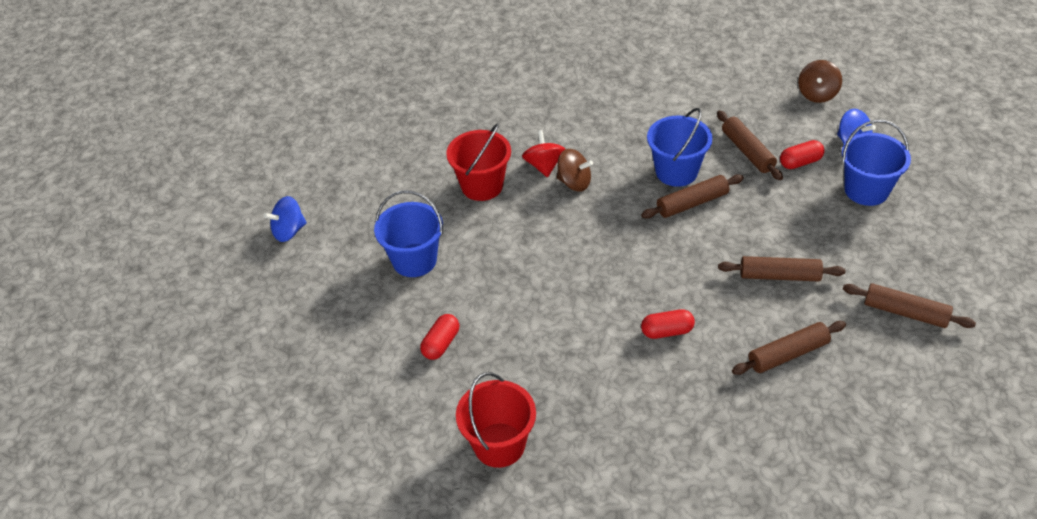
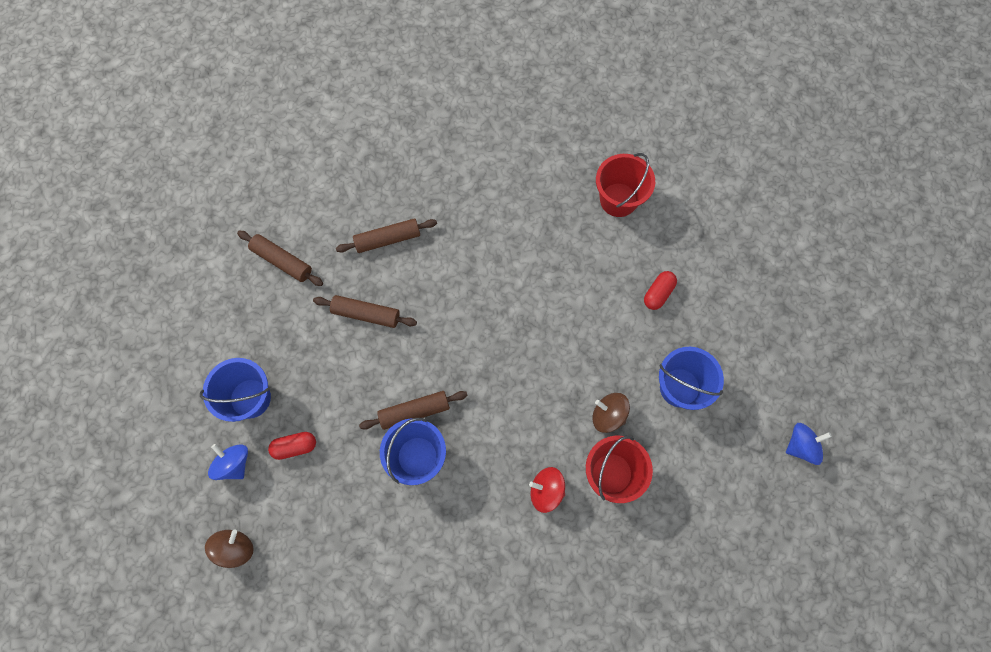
camera: 175 degrees left, 25 degrees up
red spinning top [522,130,565,177] -> red spinning top turned 105 degrees clockwise [529,467,565,513]
brown spinning top [557,149,593,191] -> brown spinning top moved to [593,393,630,433]
red capsule [641,309,695,339] -> none
brown rolling pin [717,111,783,180] -> none

